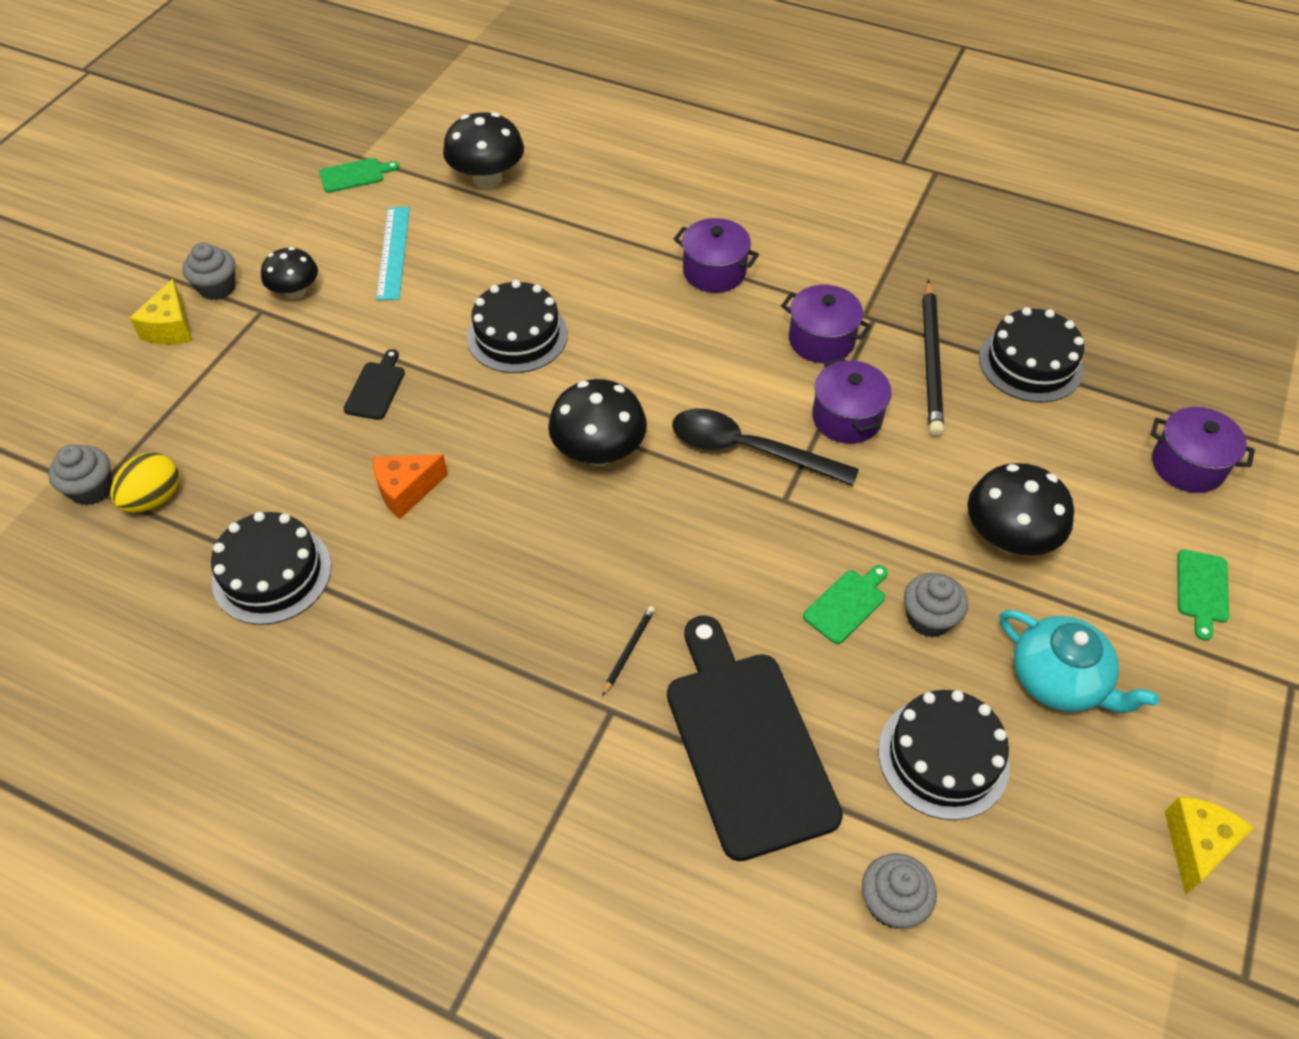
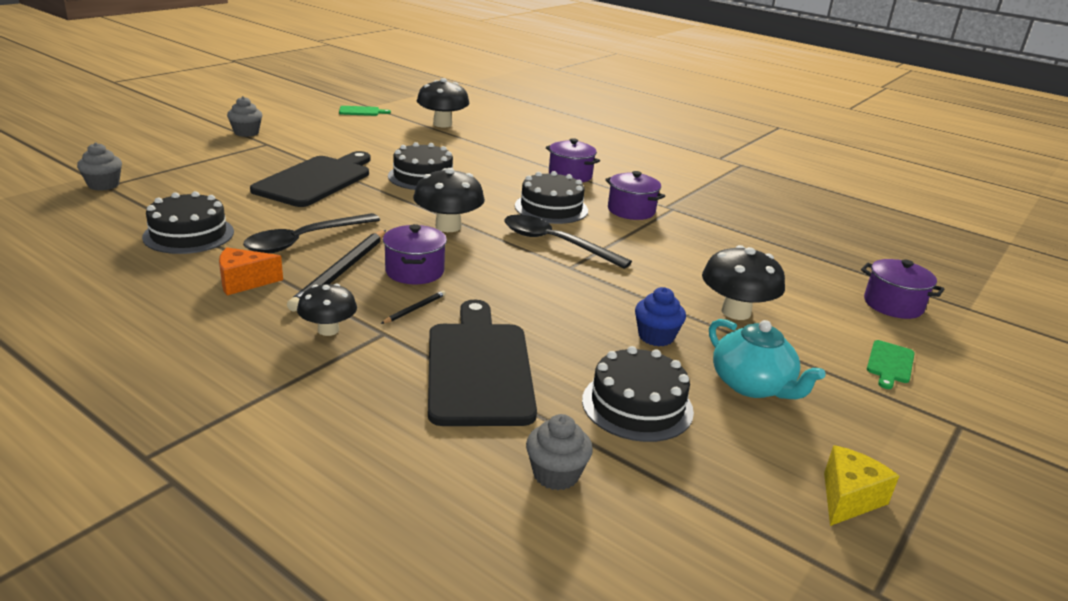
camera: 10 degrees right, 25 degrees down
yellow egg [110,452,179,513] -> none
yellow cheese [130,279,192,345] -> none
black mushroom [261,247,318,299] -> black mushroom moved to [297,283,357,336]
black cutting board [343,349,405,420] -> black cutting board [250,151,371,207], size x2.32
orange cheese [373,454,448,519] -> orange cheese moved to [219,247,283,295]
turquoise ruler [376,207,410,300] -> none
green cutting board [803,565,888,644] -> none
purple pot [812,358,892,444] -> purple pot moved to [383,224,447,284]
grey cupcake [904,573,968,637] -> blue cupcake [635,287,686,346]
black pencil [923,280,944,437] -> black pencil moved to [287,230,386,311]
black cake [979,307,1084,402] -> black cake moved to [515,171,588,224]
none -> black spoon [243,213,380,253]

